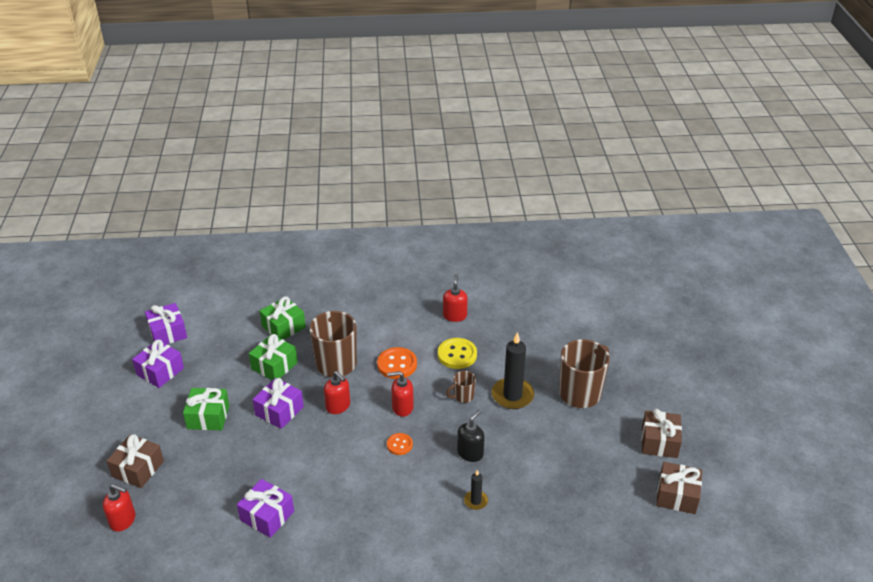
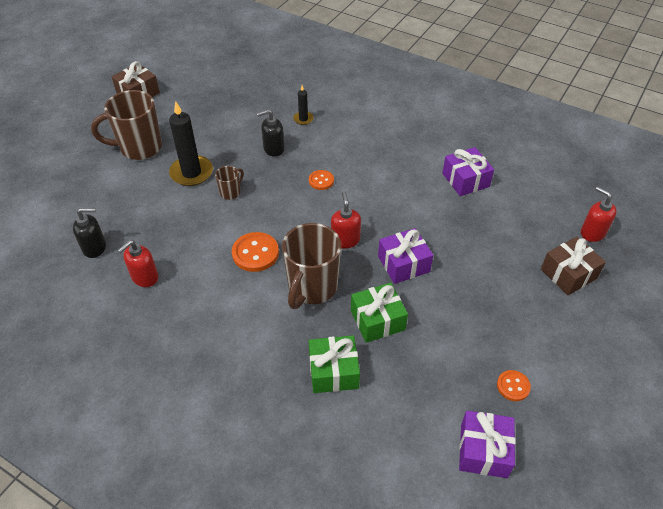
camera: 145 degrees left, 10 degrees up
purple gift [132,339,184,388] -> orange button [497,370,531,401]
green gift [183,388,230,430] -> none
red soap dispenser [387,371,414,417] -> none
yellow button [438,338,477,369] -> none
brown mug [446,371,476,403] -> brown mug turned 60 degrees counterclockwise [215,166,244,200]
brown gift [656,462,702,514] -> none
none -> black soap dispenser [73,208,106,258]

